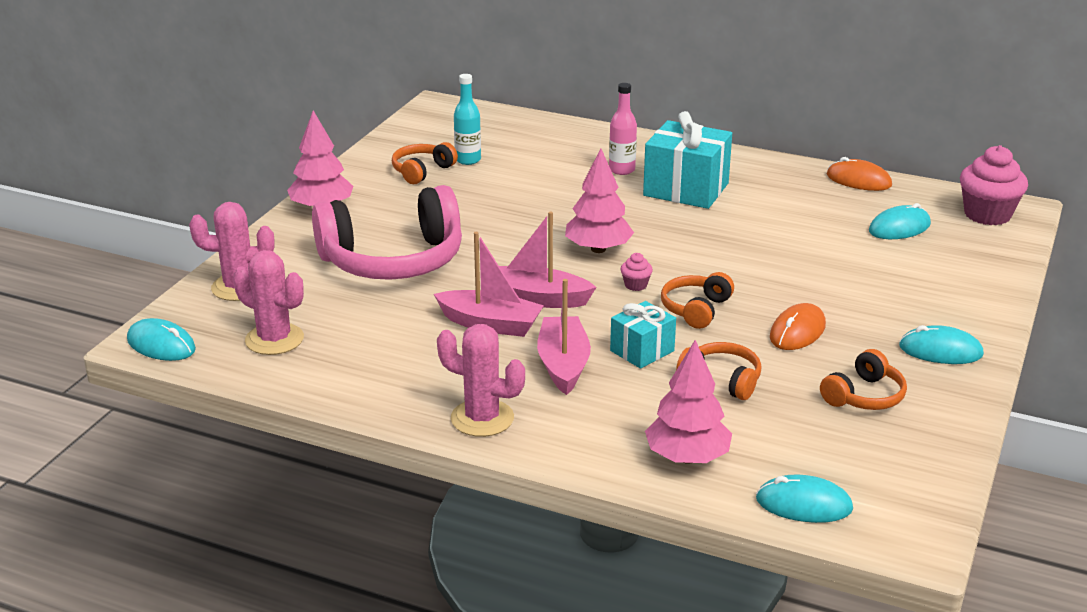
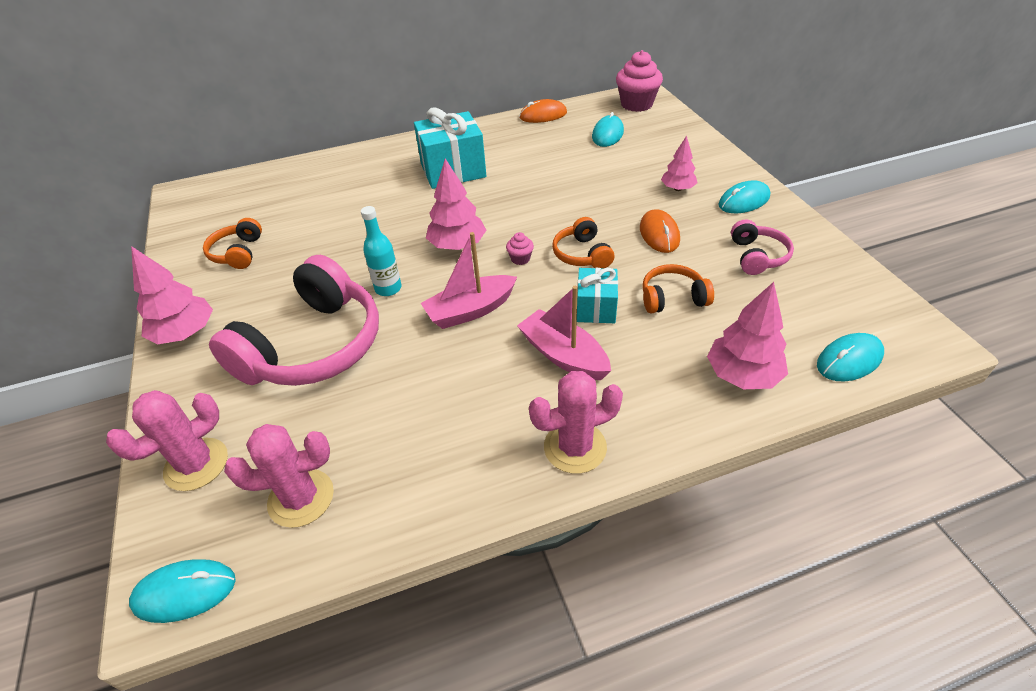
camera: 40 degrees left, 15 degrees up
pink boat [434,232,544,337] -> none
turquoise bottle [454,74,481,165] -> turquoise bottle moved to [361,206,402,296]
pink bottle [609,83,637,175] -> none
orange headphones [820,349,907,410] -> pink headphones [731,219,794,275]
none -> pink tree [661,136,697,191]

